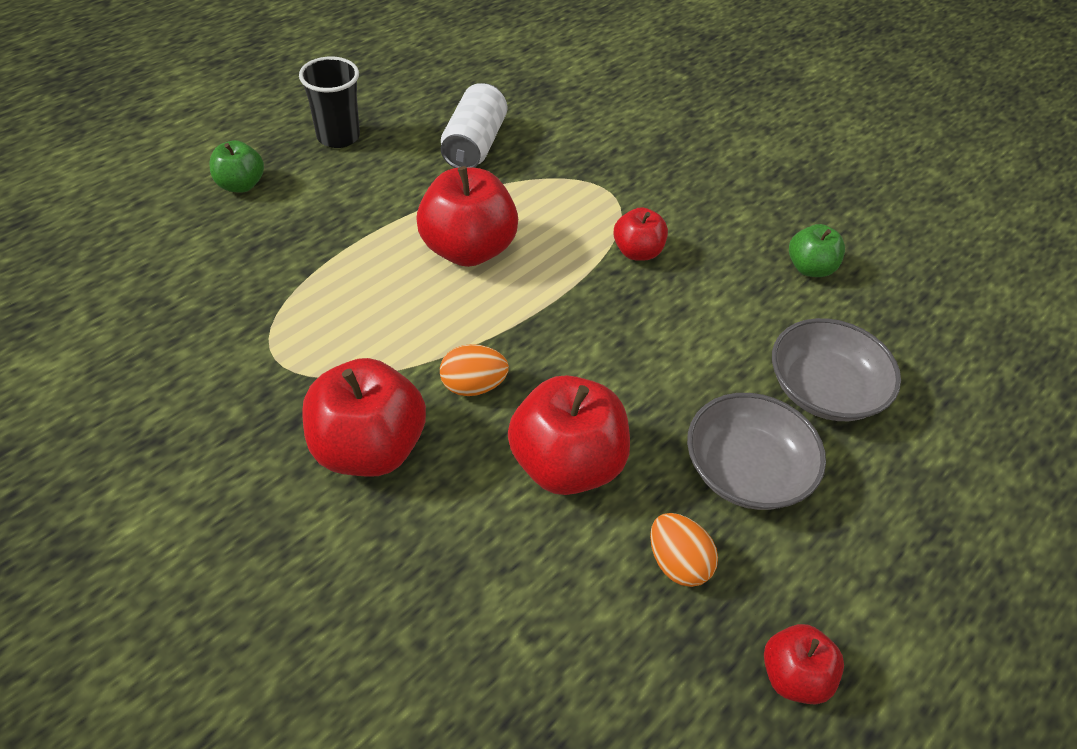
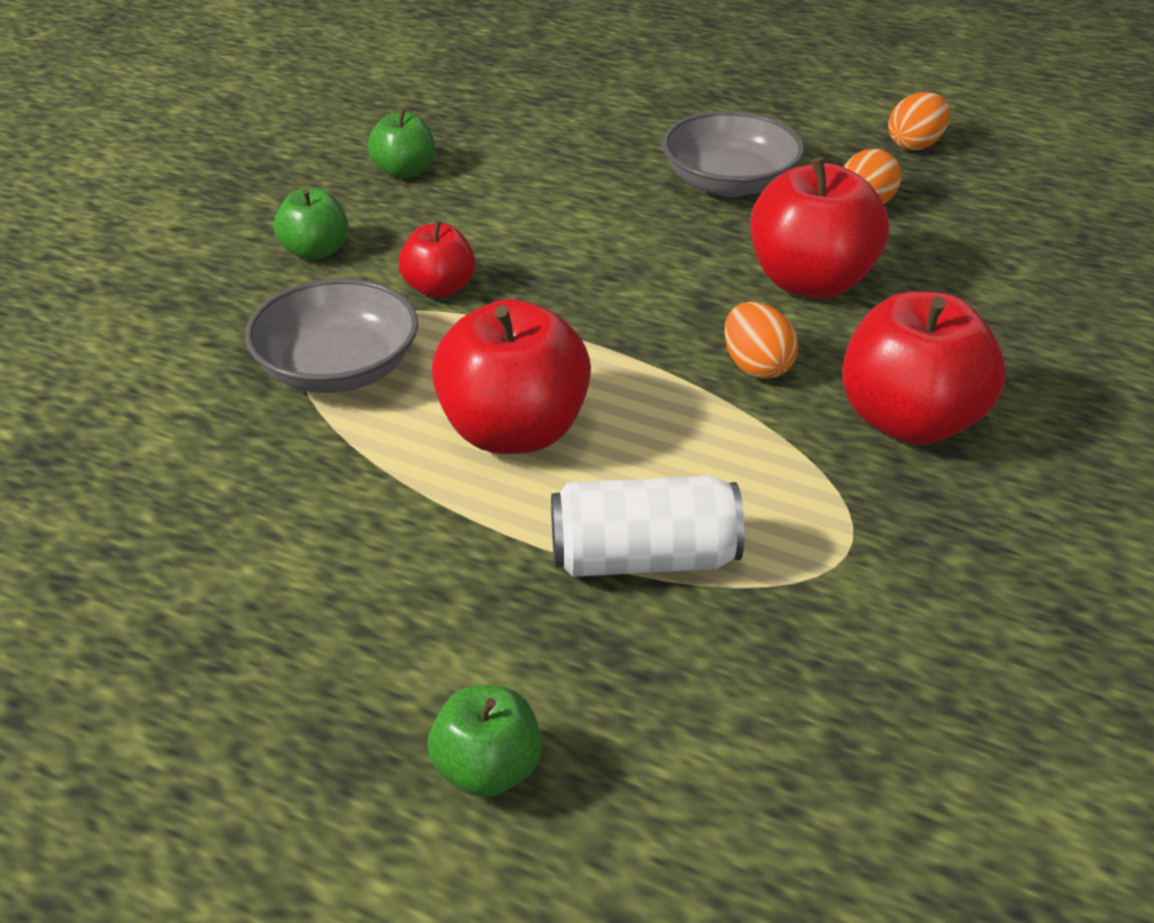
camera: 105 degrees left, 10 degrees down
black cup [299,57,360,148] -> none
white can [441,83,507,168] -> white can moved to [551,476,745,577]
red apple [764,624,844,705] -> orange egg [888,92,950,150]
grey bowl [772,318,901,421] -> grey bowl moved to [245,278,418,393]
none -> green apple [274,188,348,260]

